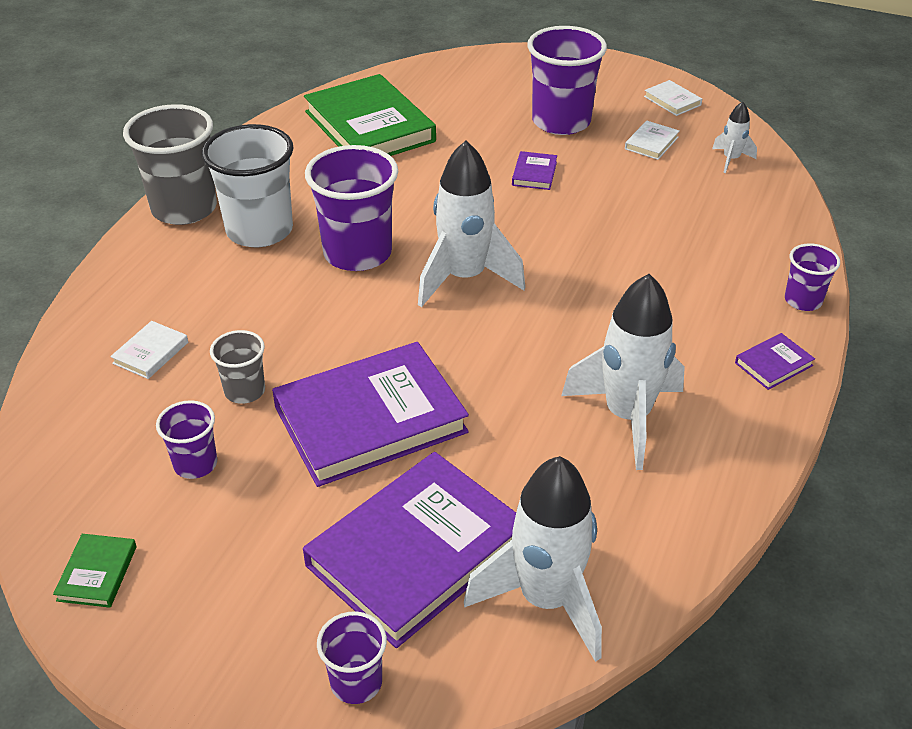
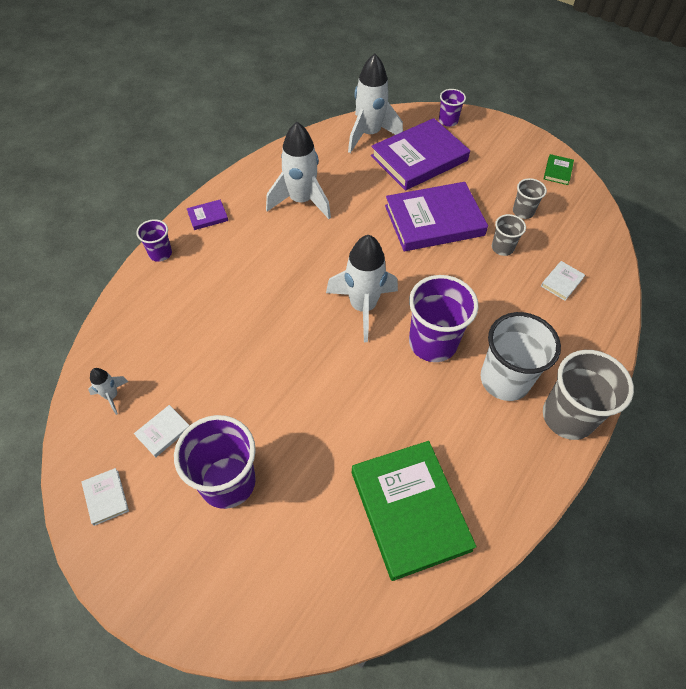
camera: 170 degrees left, 15 degrees up
purple cup [156,400,217,479] -> grey cup [513,178,547,219]
purple book [512,151,557,190] -> none

